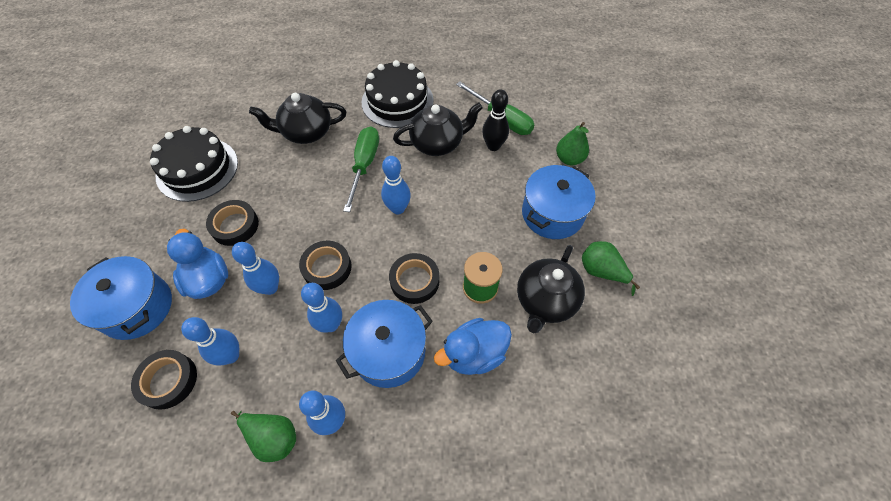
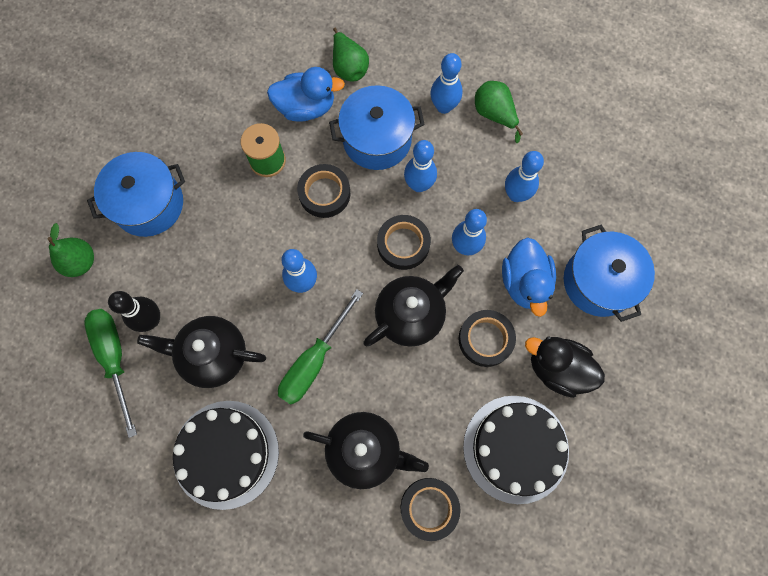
camera: 155 degrees left, 15 degrees up
black tape [131,350,197,410] -> black tape moved to [401,478,460,541]
black teapot [517,245,585,334] -> black teapot moved to [363,265,464,347]
green pear [582,241,640,296] -> green pear moved to [333,28,369,82]
none -> black duck [525,336,605,398]

